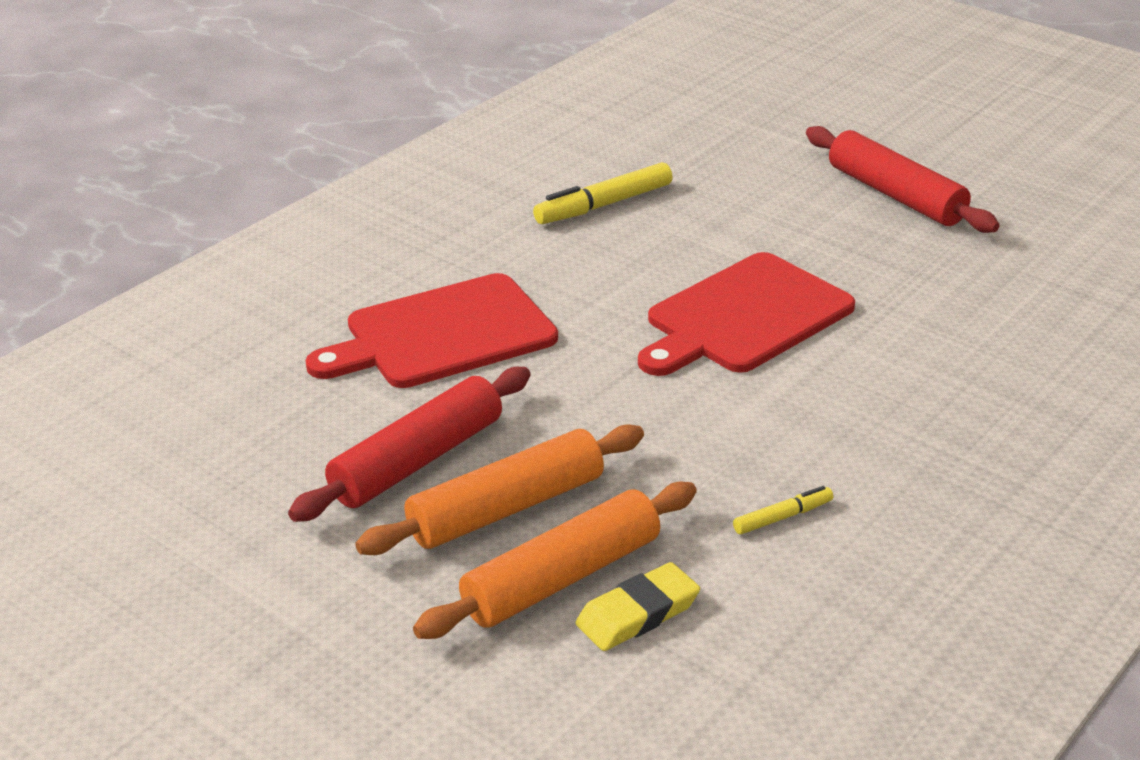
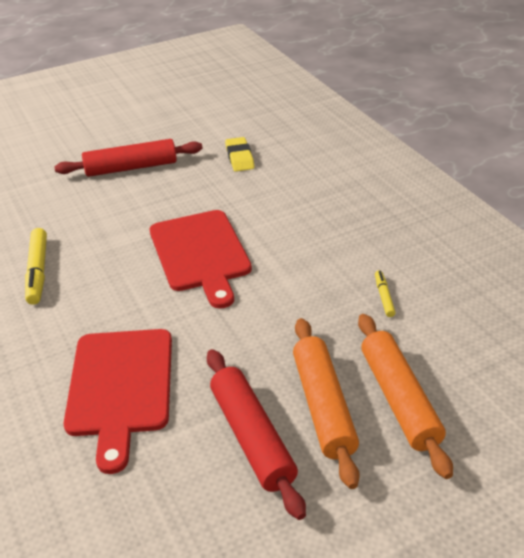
camera: 65 degrees left, 5 degrees up
yellow eraser [576,562,700,651] -> yellow eraser moved to [225,137,254,172]

